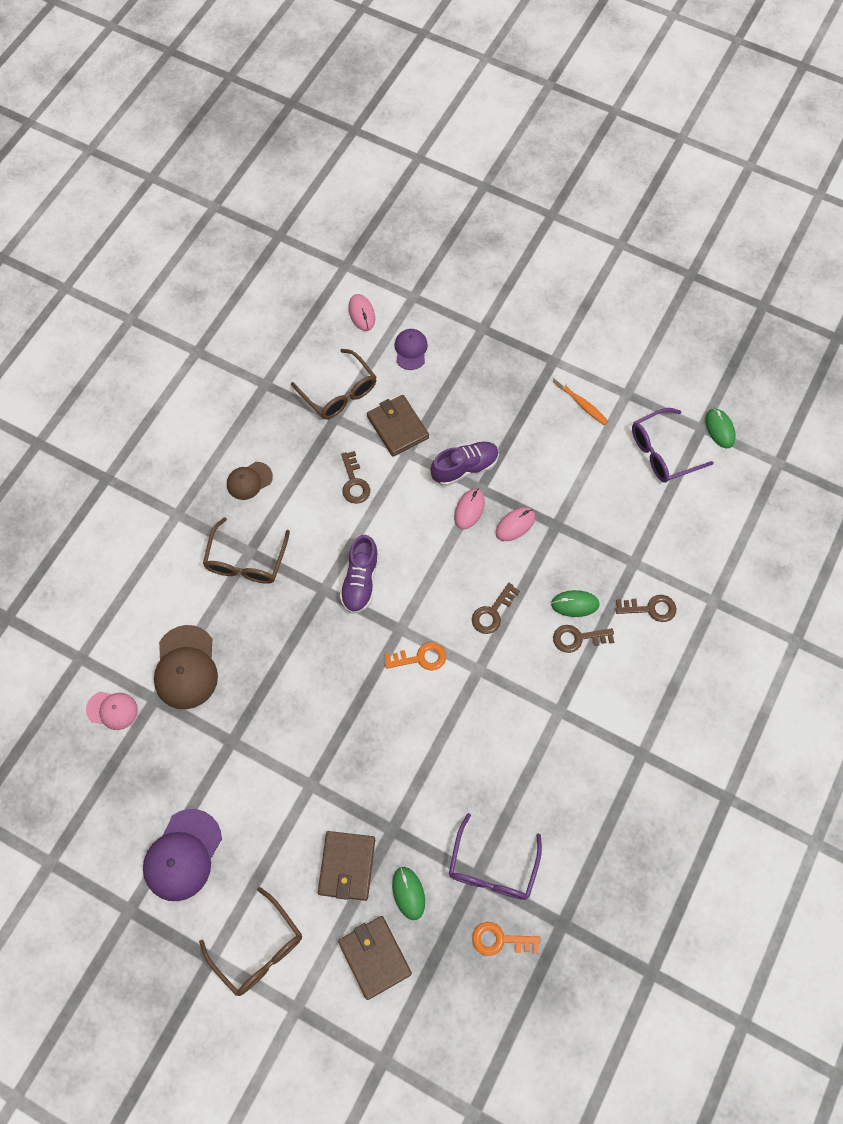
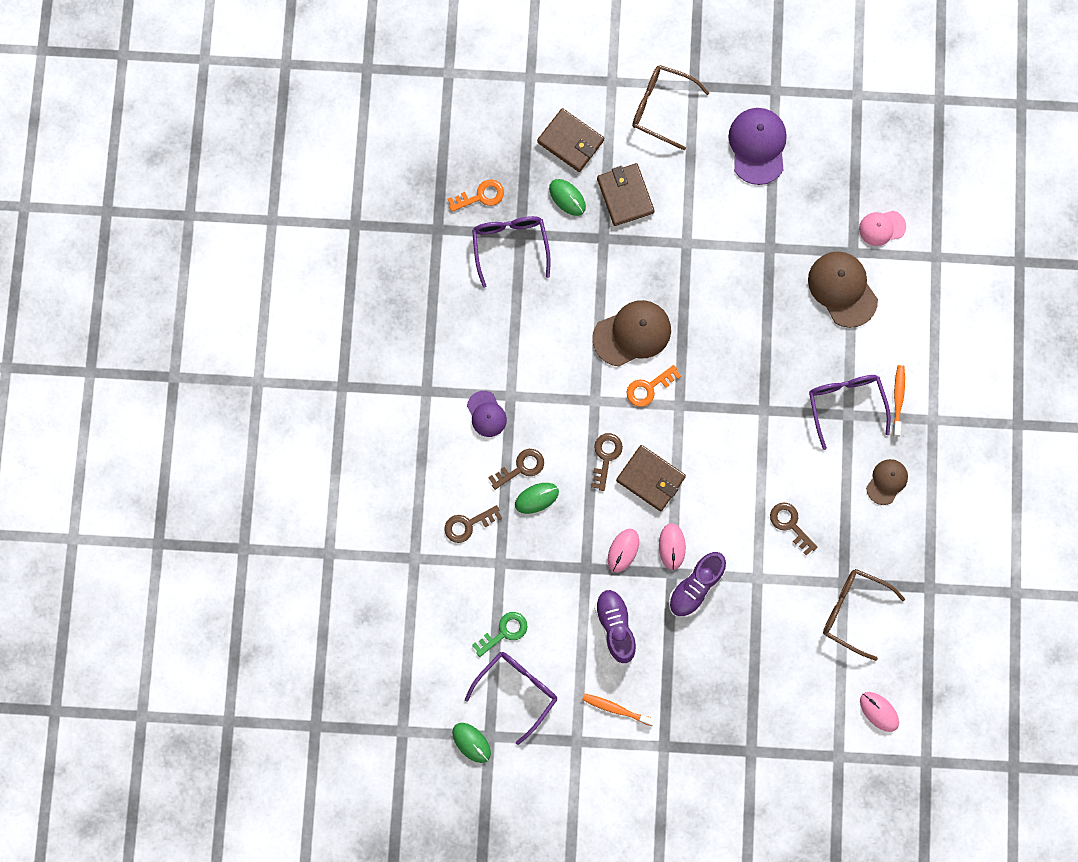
camera: 155 degrees right, 10 degrees up
brown glasses [203,517,290,584] -> purple glasses [809,375,891,450]
purple shoe [340,535,379,614] -> purple shoe moved to [594,589,637,663]
brown wallet [367,395,429,456] -> brown wallet moved to [616,445,686,511]
purple cap [395,329,428,370] -> purple cap moved to [467,391,507,437]
none -> green key [472,612,528,657]
none -> brown cap [592,300,671,366]
none -> orange toothbrush [893,365,905,437]

